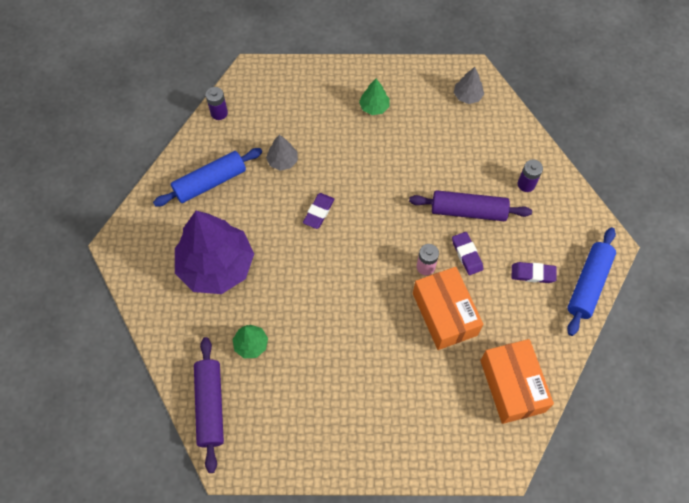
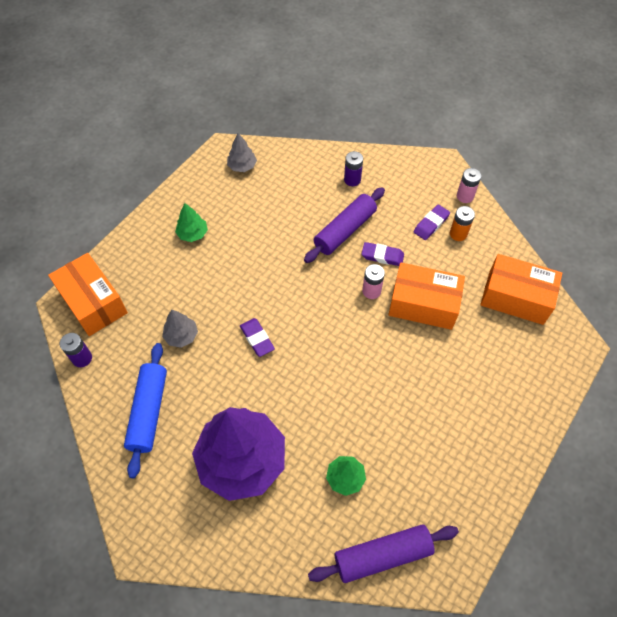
camera: 55 degrees left, 5 degrees down
purple rolling pin [194,337,224,473] -> purple rolling pin turned 45 degrees counterclockwise [308,524,459,583]
blue rolling pin [567,227,616,336] -> pink battery [457,168,481,203]
none -> orange box [48,253,128,336]
none -> orange battery [450,206,475,241]

